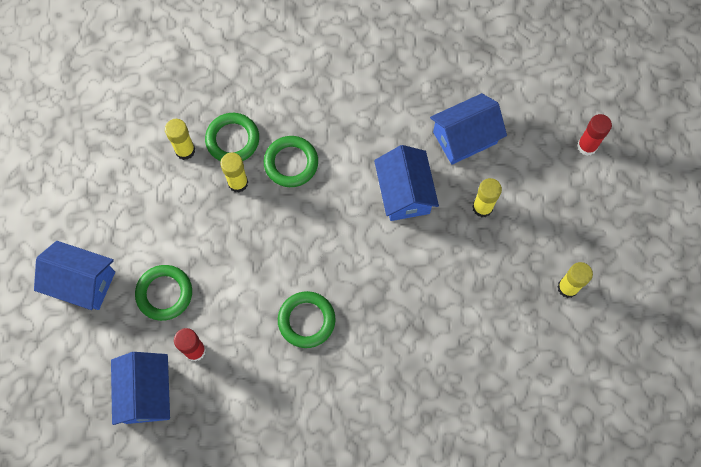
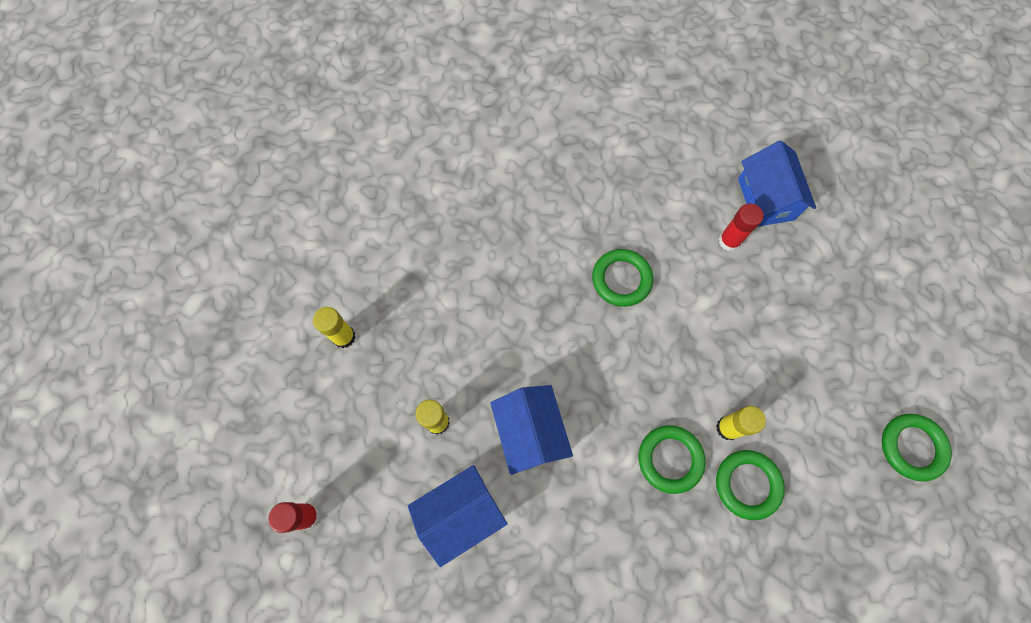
camera: 175 degrees right, 0 degrees up
blue house [34,241,115,310] -> none
green ring [135,265,192,321] -> green ring moved to [882,414,952,481]
yellow glue stick [165,119,195,160] -> none

